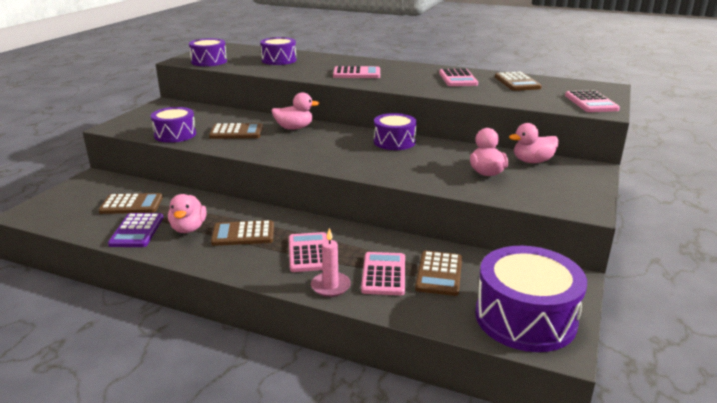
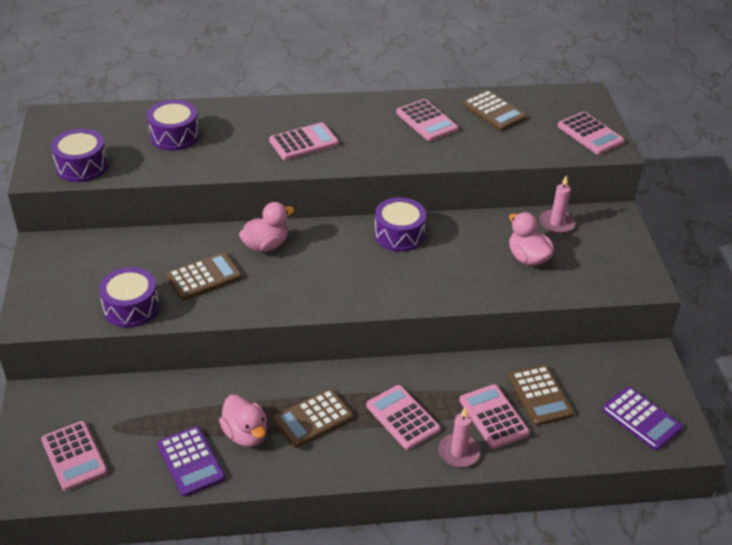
camera: 30 degrees left, 15 degrees up
brown calculator [98,193,163,214] -> none
purple drum [475,246,587,352] -> purple calculator [602,387,683,451]
pink duck [509,123,559,163] -> pink candle [540,176,575,233]
none -> pink calculator [41,421,108,491]

